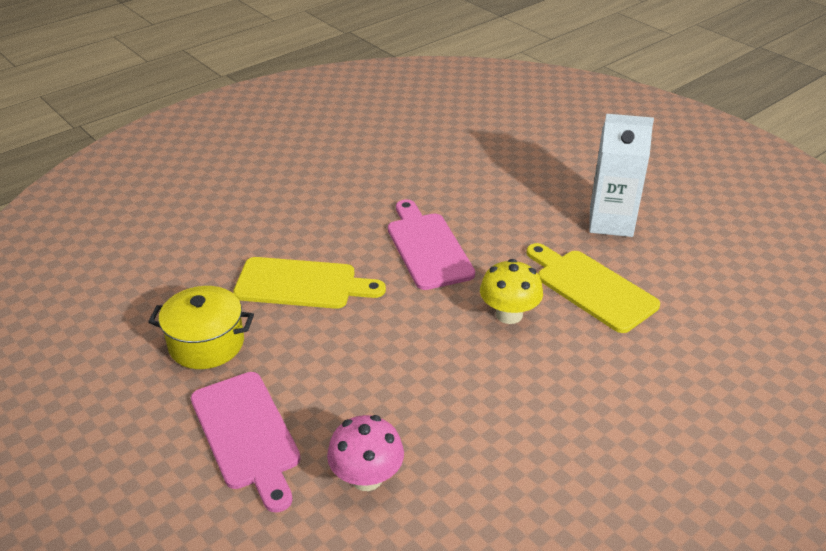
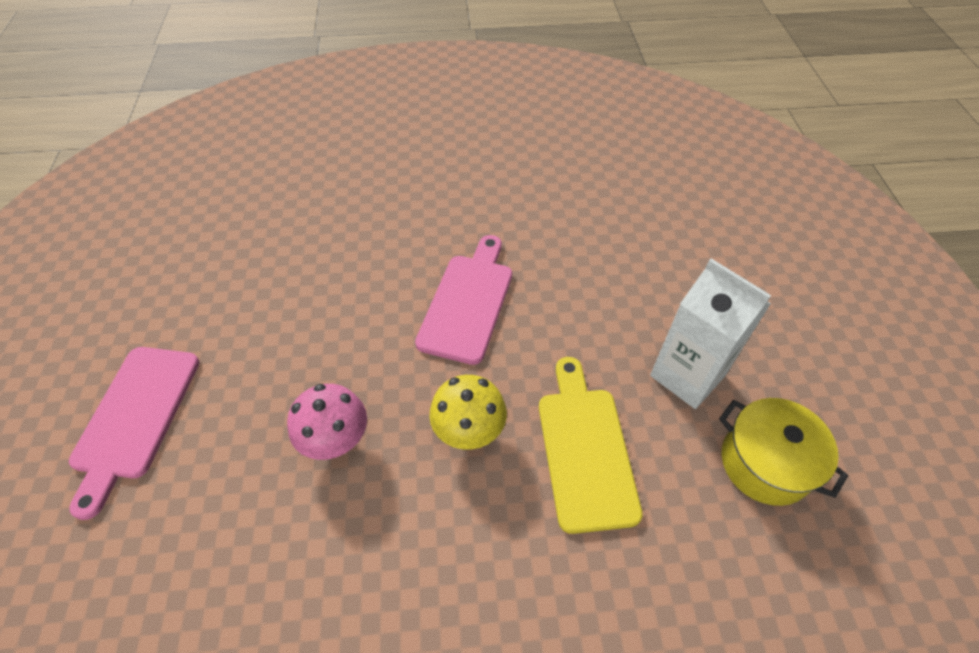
camera: 35 degrees right, 15 degrees up
yellow pot [148,286,254,369] -> yellow pot moved to [719,398,848,506]
yellow cutting board [233,257,386,309] -> none
pink mushroom [327,415,404,491] -> pink mushroom moved to [287,384,367,460]

